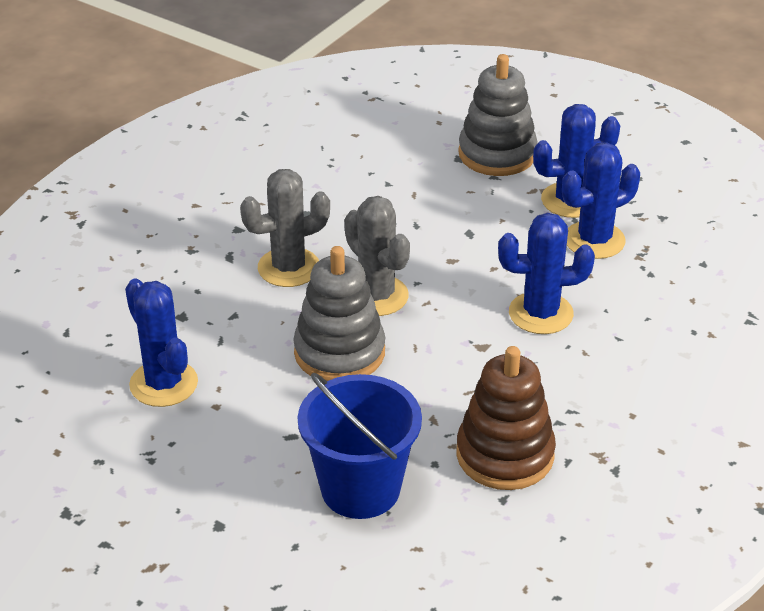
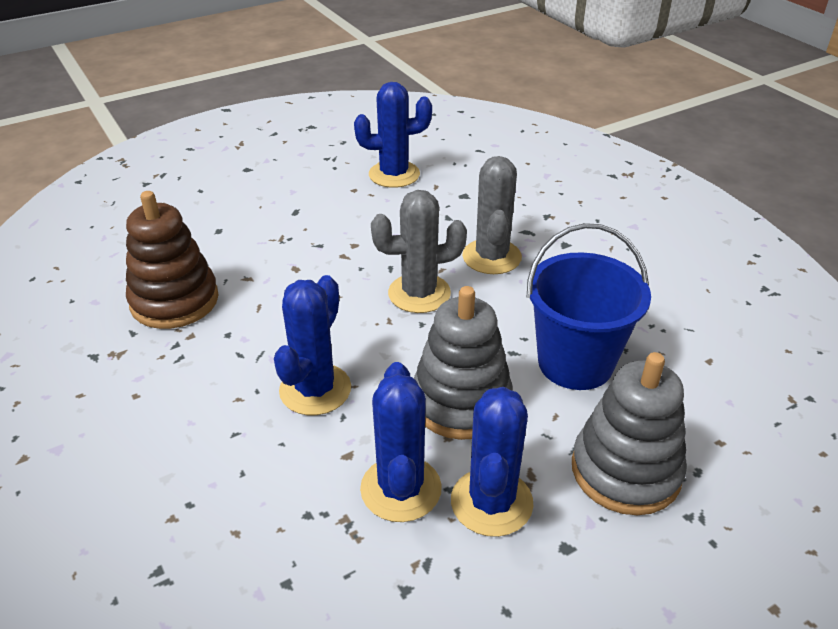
camera: 115 degrees right, 0 degrees up
grey stacking toy [293,246,385,381] -> grey stacking toy moved to [414,286,513,440]
blue bucket [298,373,422,519] -> blue bucket moved to [527,223,651,390]

